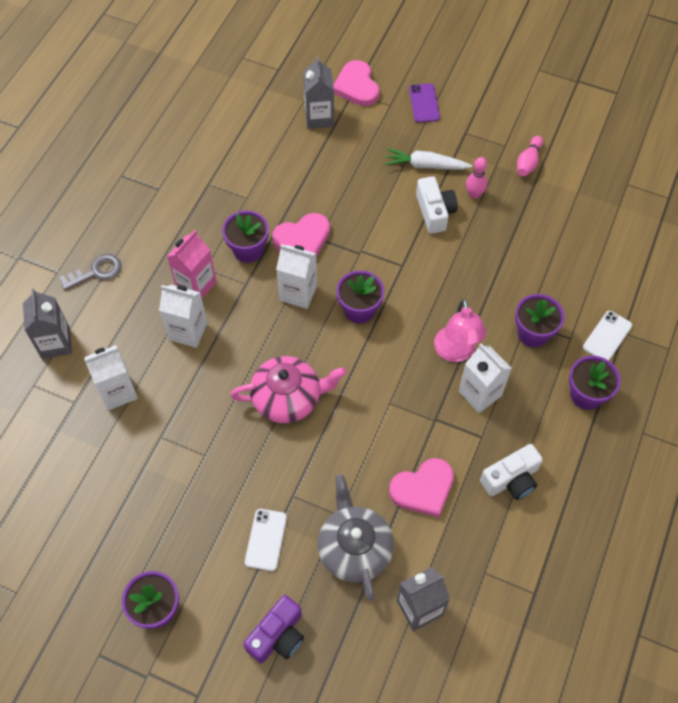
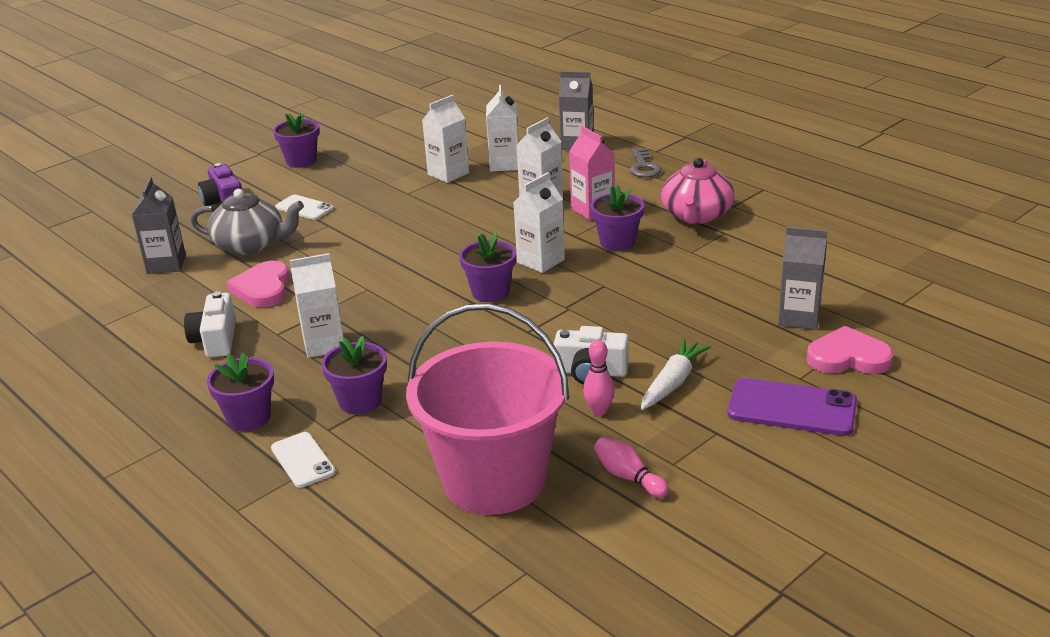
camera: 115 degrees right, 30 degrees down
pink teapot [230,356,347,423] -> pink teapot moved to [661,158,734,224]
pink heart [272,213,330,257] -> none
purple phone [409,84,440,123] -> purple phone [728,378,857,436], size x1.60
pink lamp [434,299,487,362] -> none
none -> pink bucket [406,303,569,515]
none -> white carton [422,95,469,183]

